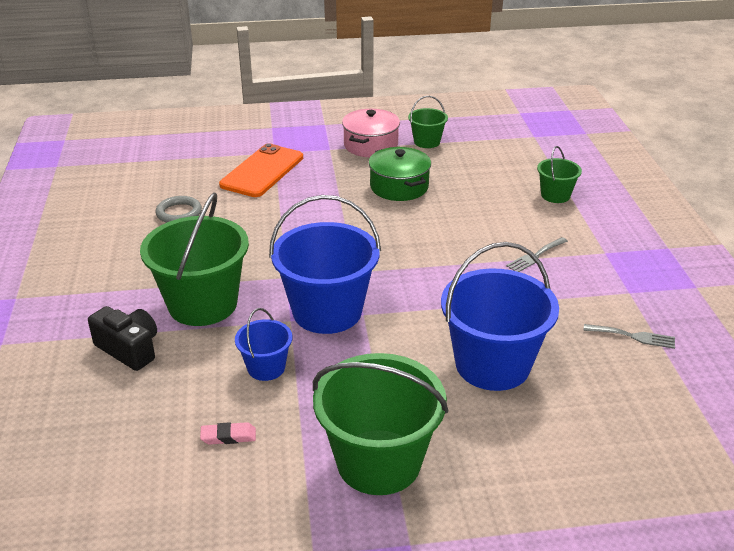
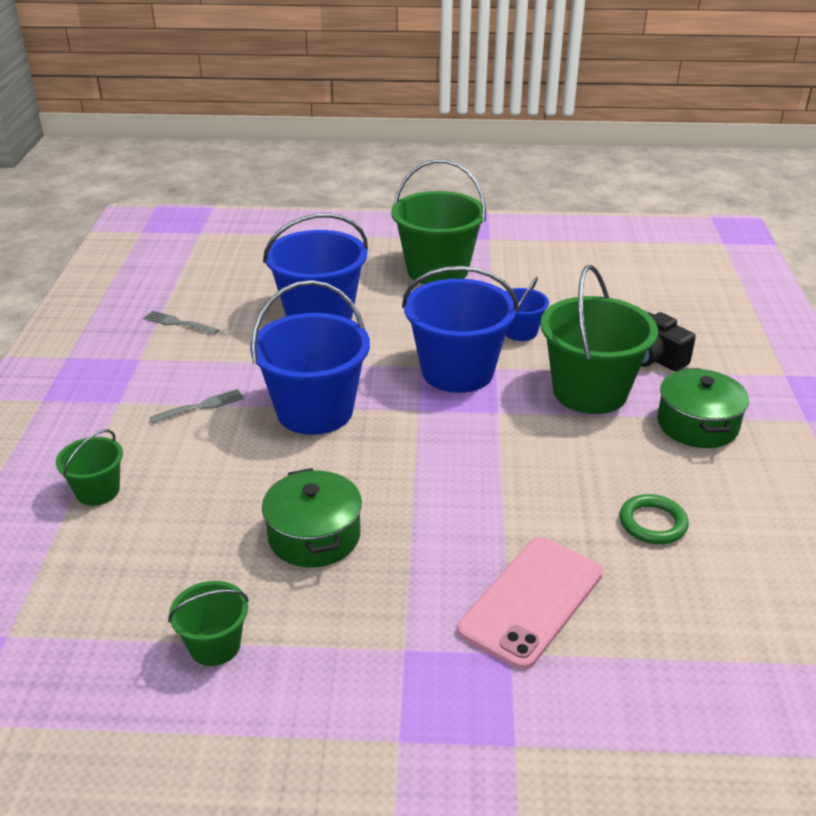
camera: 170 degrees left, 0 degrees up
grey ring [156,196,202,223] -> green ring [620,494,689,544]
pink eraser [200,422,256,445] -> none
orange phone [219,143,303,197] -> pink phone [457,537,603,670]
pink pot [342,109,400,157] -> none
none -> blue bucket [250,280,370,435]
none -> green pot [657,368,749,448]

